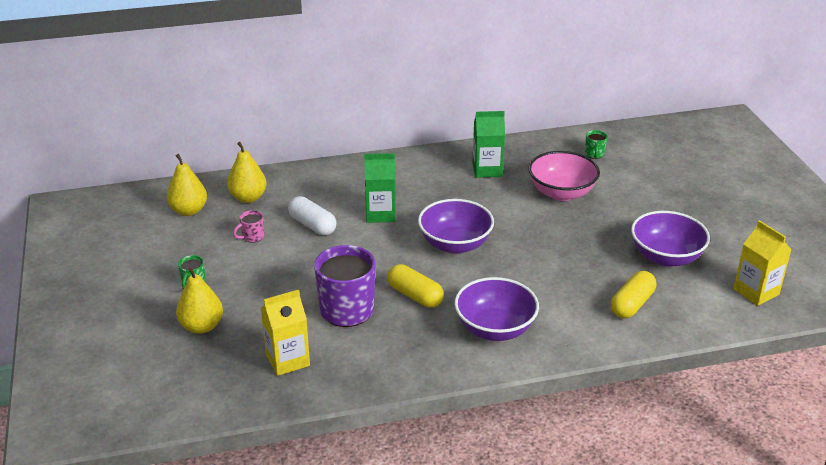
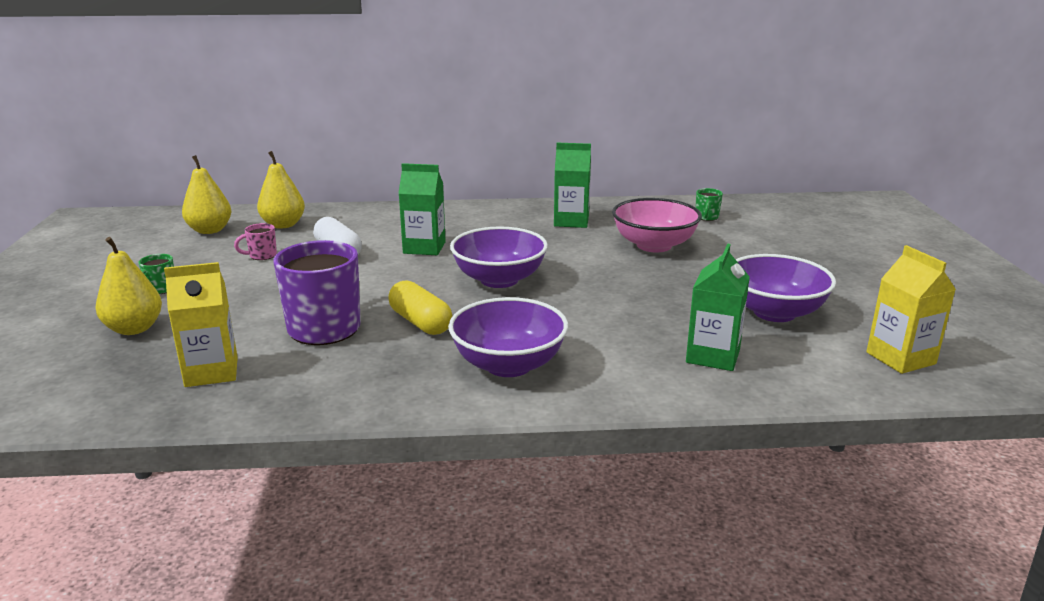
camera: 10 degrees right, 10 degrees down
yellow capsule [611,271,656,318] -> green carton [686,243,750,371]

